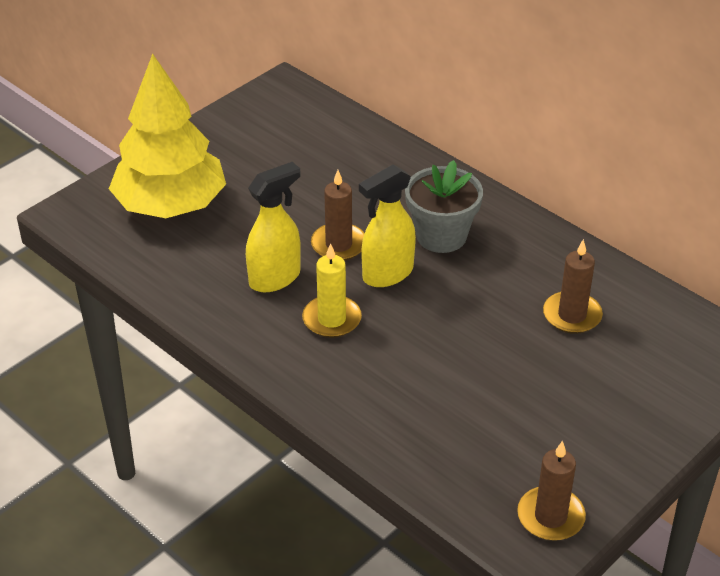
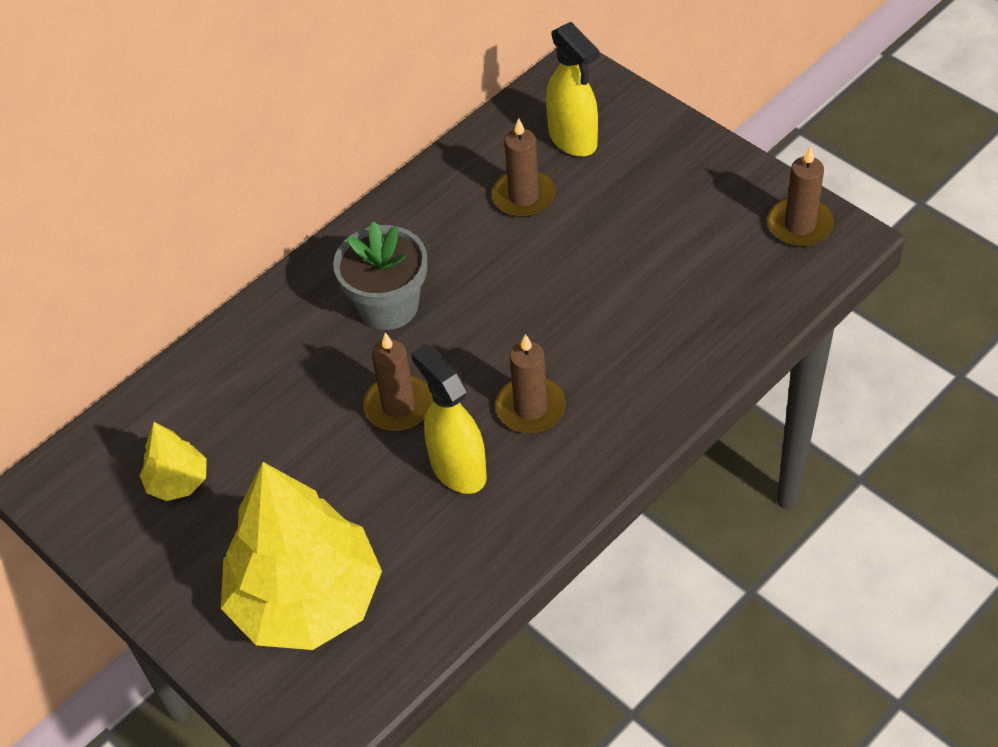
camera: 85 degrees left, 10 degrees up
yellow candle [302,243,362,338] -> brown candle [495,334,566,433]
yellow spray bottle [359,164,416,287] -> yellow spray bottle moved to [546,22,599,157]
none -> yellow tree [140,422,207,501]

